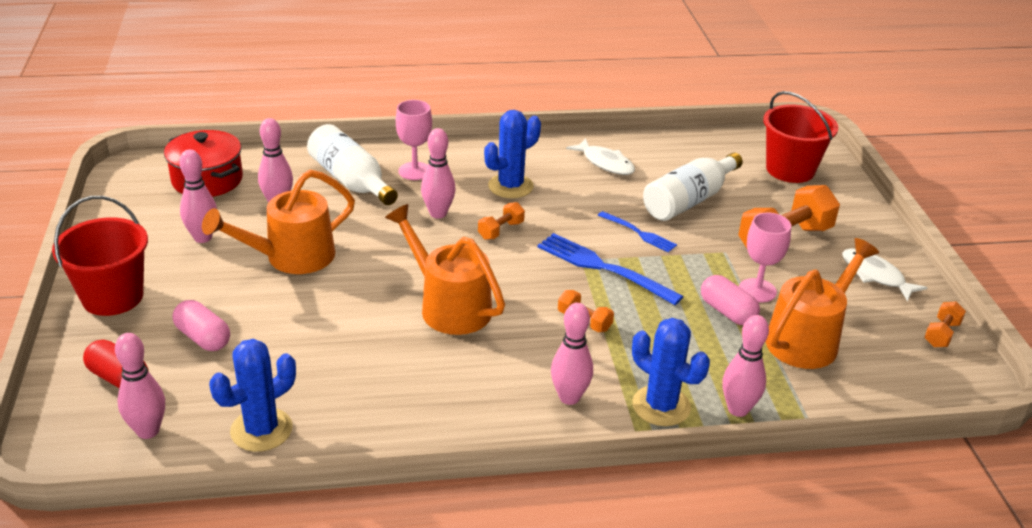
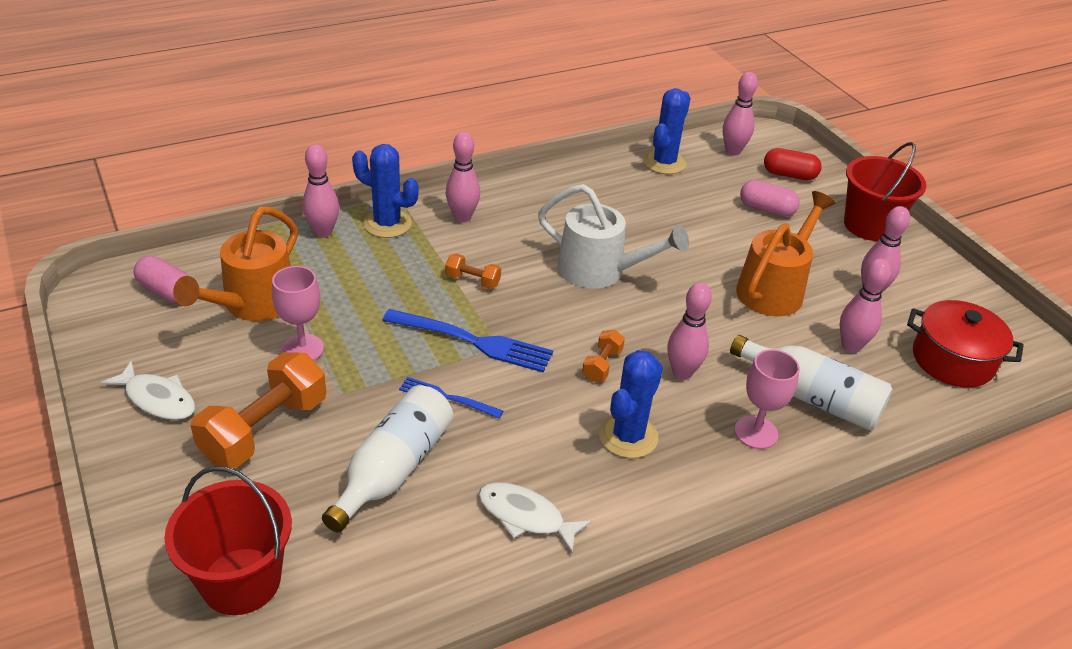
camera: 160 degrees right, 5 degrees up
orange watering can [385,204,505,335] -> white watering can [538,184,689,288]
pink capsule [701,275,760,325] -> pink capsule moved to [134,256,189,303]
orange dumbbell [924,302,966,347] -> none

